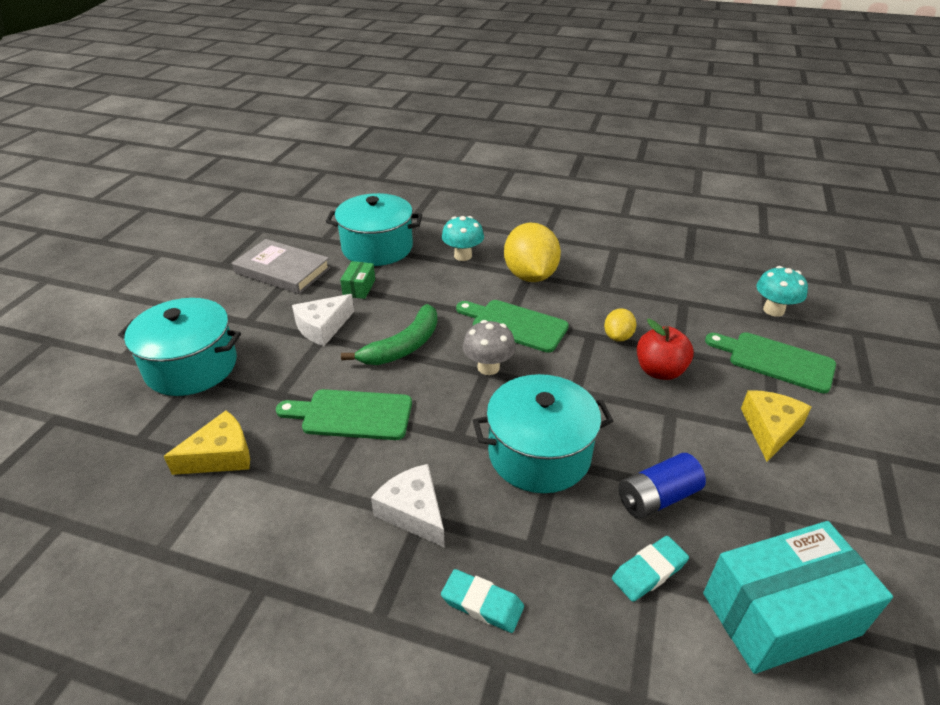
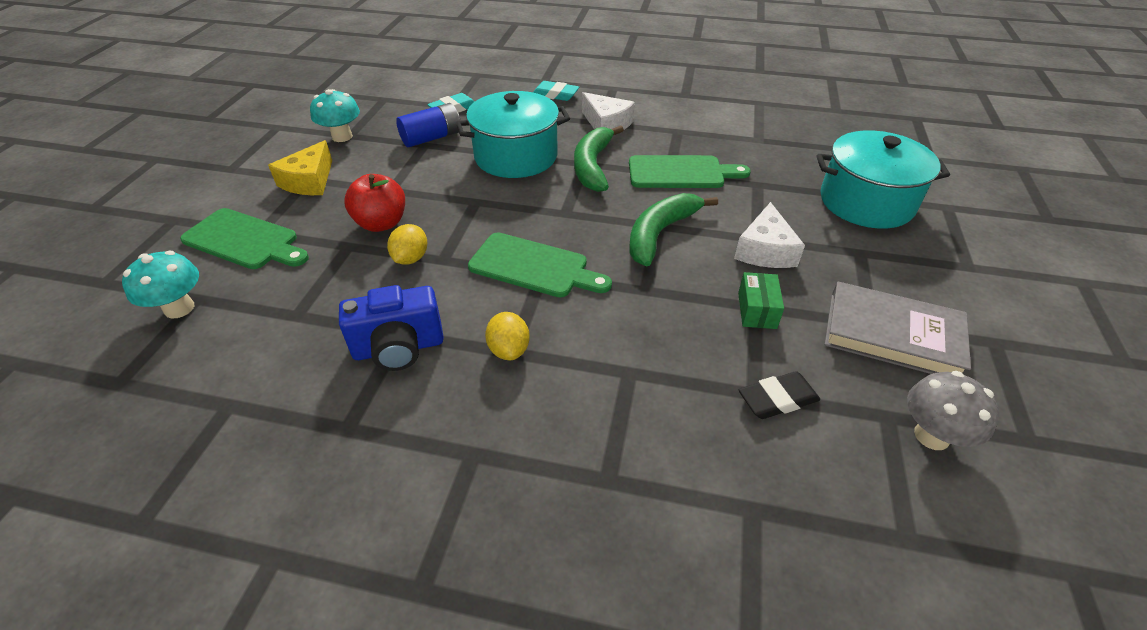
camera: 175 degrees right, 5 degrees up
yellow cheese [164,411,250,475] -> none
white cheese [292,294,354,346] -> white cheese turned 150 degrees clockwise [734,202,805,268]
turquoise pot [326,193,422,266] -> black eraser [739,371,820,419]
turquoise mushroom [442,216,484,261] -> turquoise mushroom moved to [310,89,360,142]
grey mushroom [463,320,516,375] -> grey mushroom moved to [907,371,999,450]
yellow lemon [504,223,561,282] -> yellow lemon [485,312,530,360], size x0.50
turquoise box [703,521,893,674] -> none
none -> blue camera [339,285,444,371]
none -> green banana [574,125,624,192]

